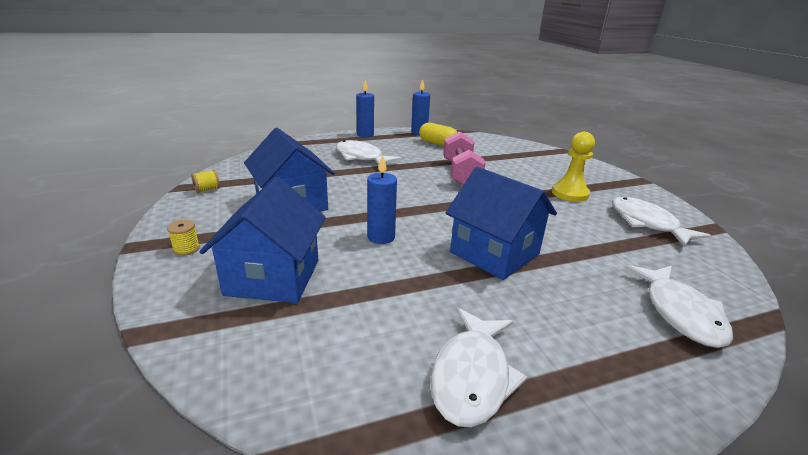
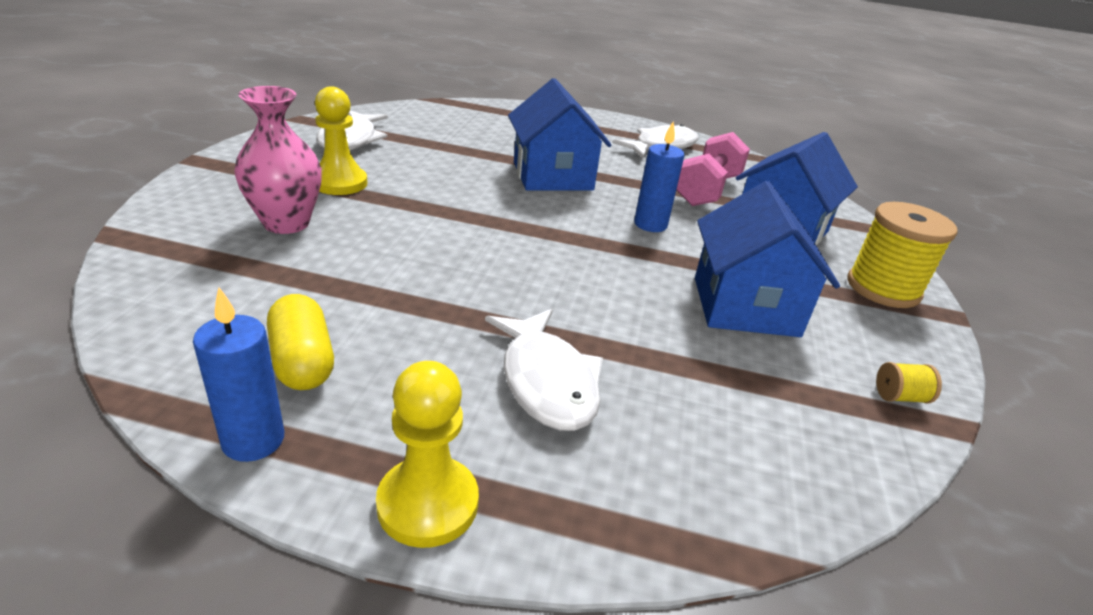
camera: 150 degrees left, 5 degrees up
yellow spool [167,220,200,256] -> yellow spool [847,202,958,308], size x2.34
blue candle [356,80,374,137] -> yellow pawn [376,361,479,548]
pink dumbbell [443,131,486,185] -> pink dumbbell moved to [676,132,750,206]
white fish [624,265,733,348] -> none
none -> pink vase [234,86,322,234]

